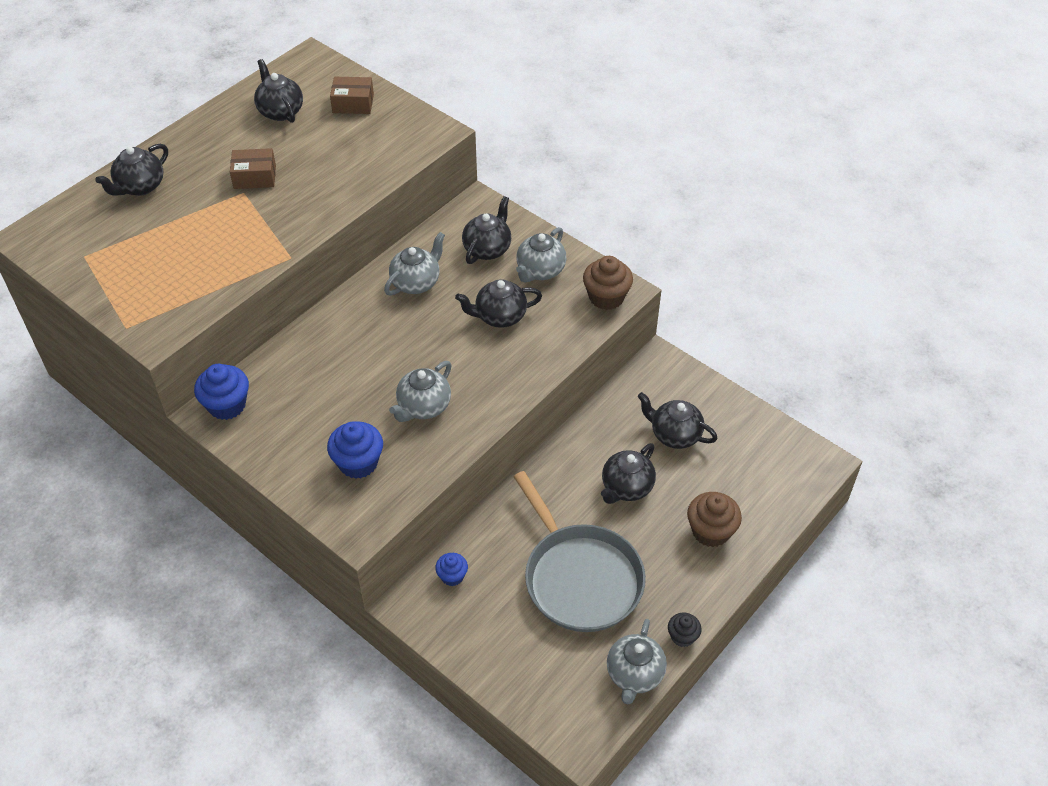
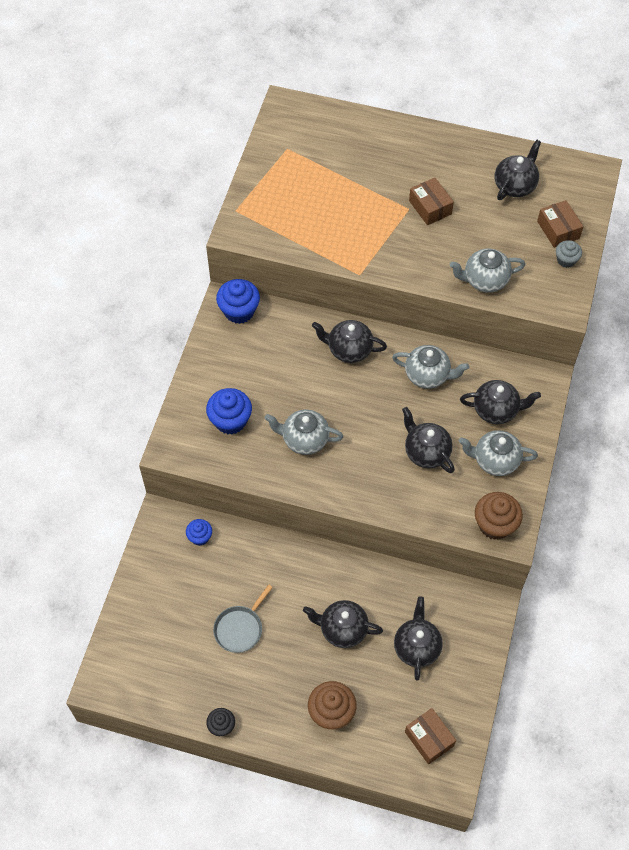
camera: 65 degrees right, 10 degrees up
black teapot [95,144,168,196] -> black teapot moved to [312,320,387,363]
grey pan [514,471,646,632] -> grey pan [213,584,273,653], size x0.48
grey teapot [607,619,667,705] -> grey teapot moved to [450,248,526,292]
none -> brown box [405,708,456,764]
none -> grey cupcake [556,240,582,268]

